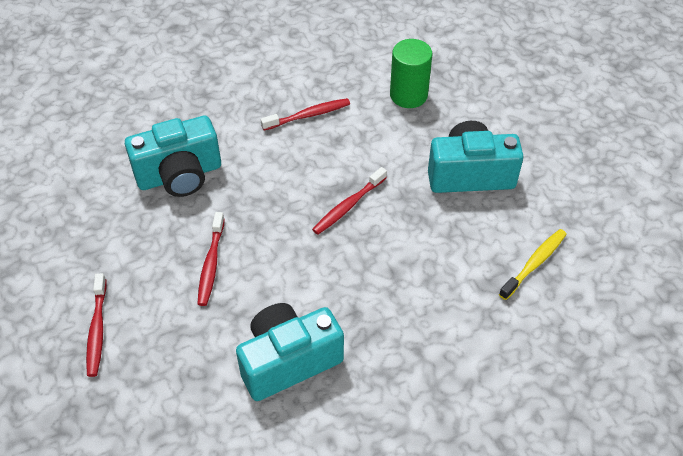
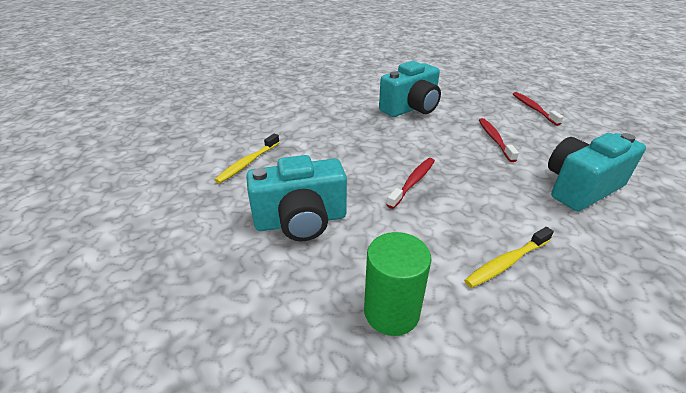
camera: 170 degrees right, 15 degrees down
red toothbrush [261,98,350,131] -> yellow toothbrush [464,227,554,288]

